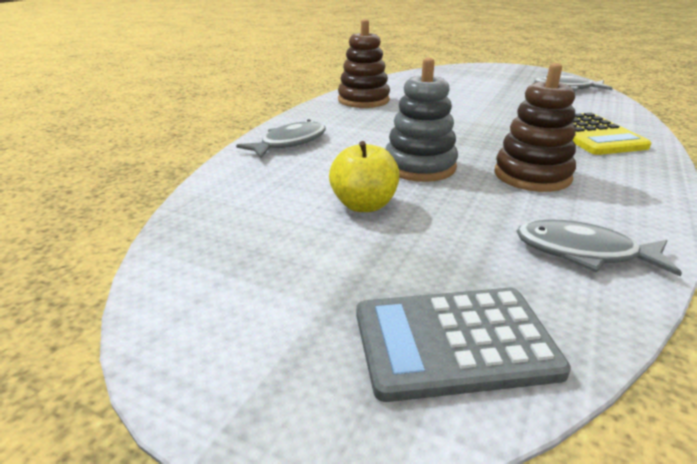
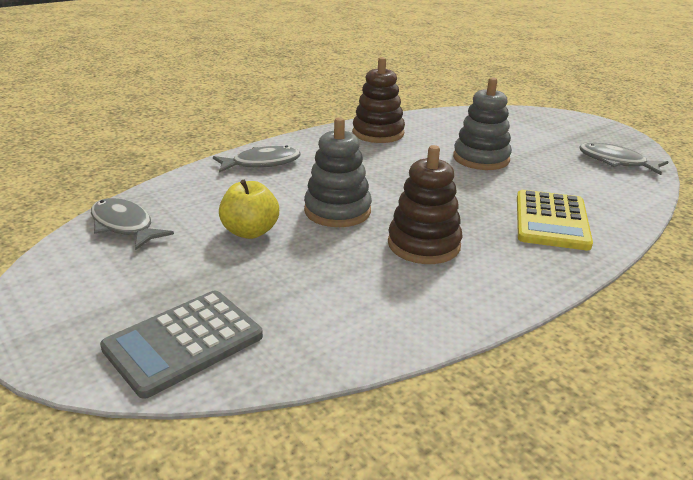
camera: 25 degrees right, 0 degrees up
grey calculator [356,288,571,402] -> grey calculator turned 60 degrees counterclockwise [100,291,263,399]
grey fish [516,220,682,276] -> grey fish moved to [91,198,174,250]
none -> grey stacking toy [453,77,512,170]

